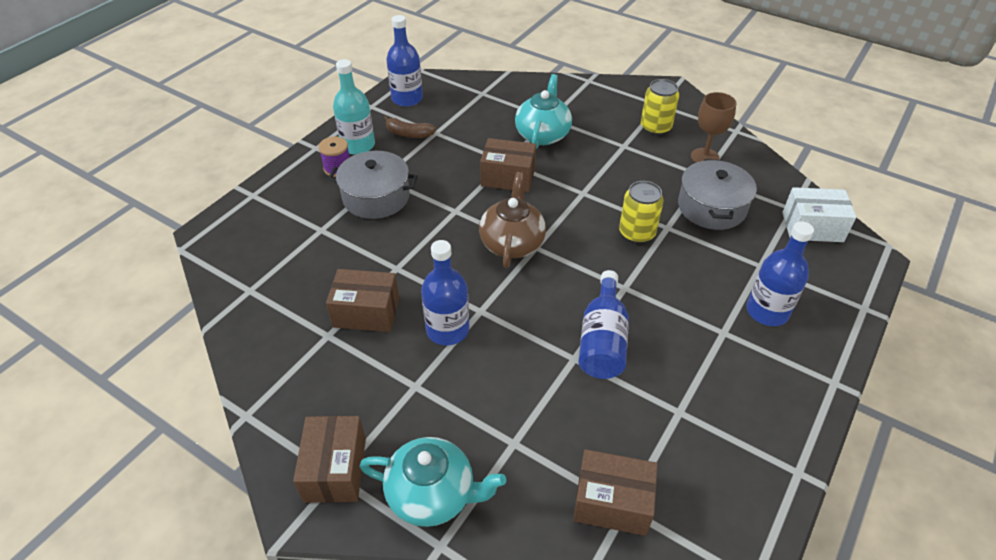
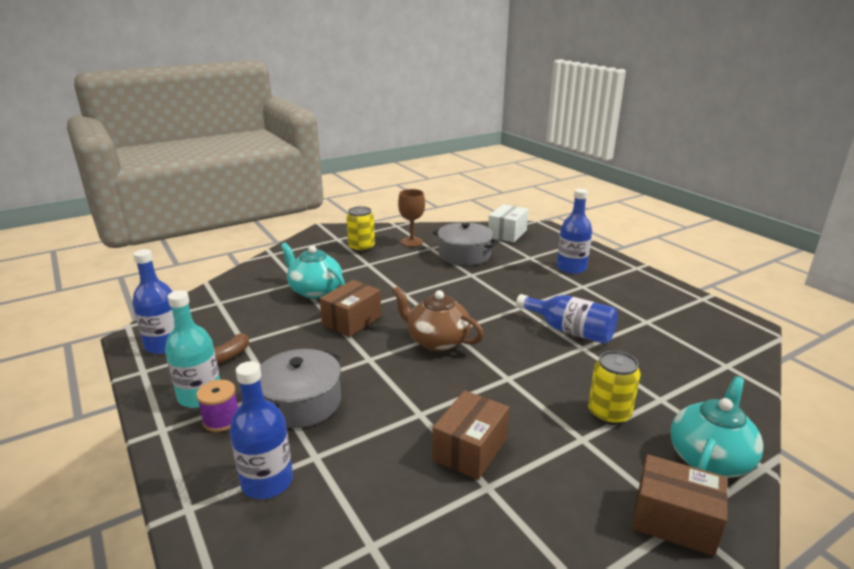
camera: 65 degrees left, 20 degrees down
blue bottle [421,240,469,345] -> blue bottle moved to [229,361,293,499]
brown box [573,449,658,536] -> none
yellow can [619,181,664,244] -> yellow can moved to [588,351,640,425]

